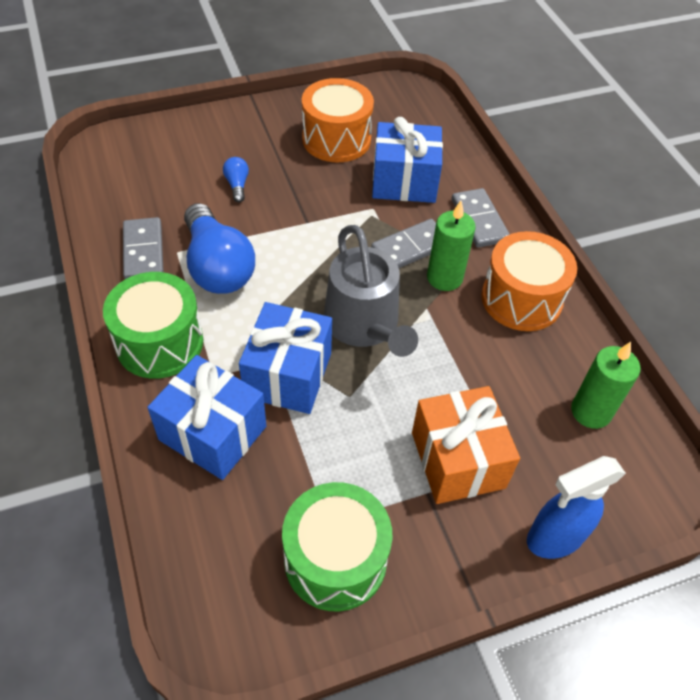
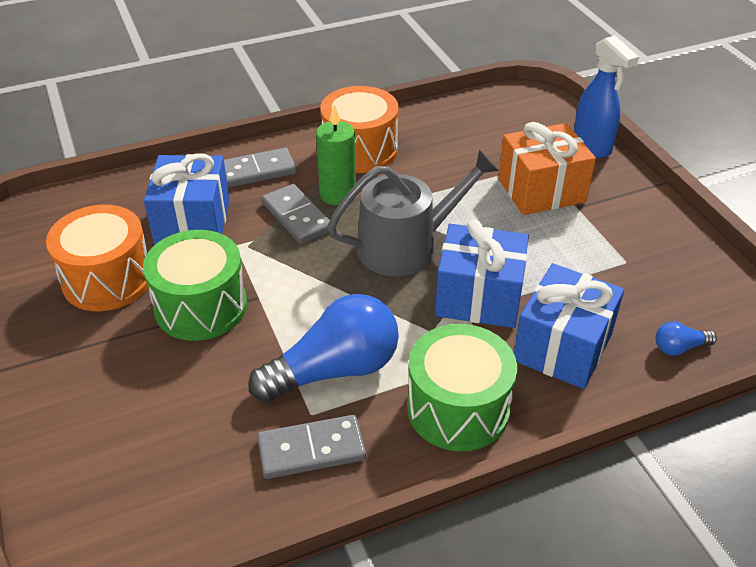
camera: 90 degrees left, 10 degrees down
blue light bulb [223,157,249,202] -> blue light bulb moved to [655,321,717,356]
green drum [282,482,392,611] -> green drum moved to [143,230,247,341]
green candle [571,342,641,429] -> none

